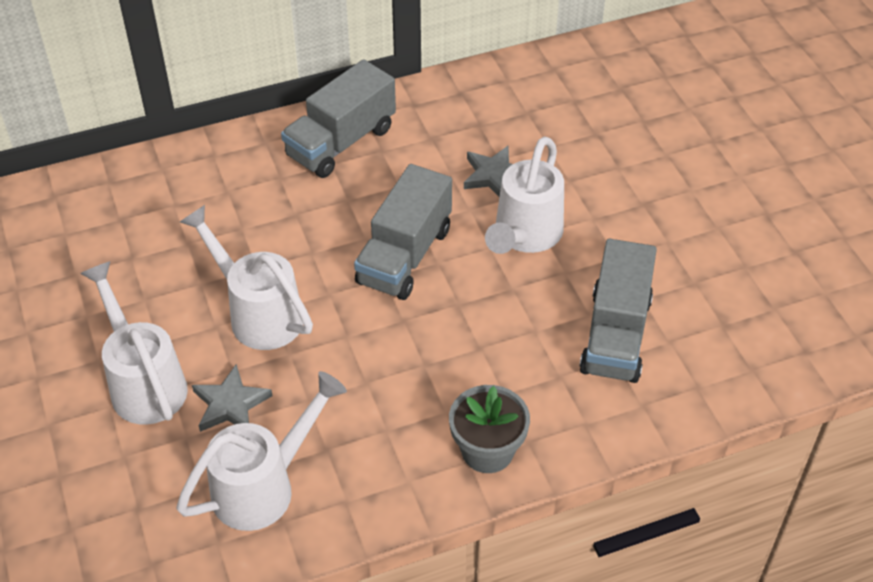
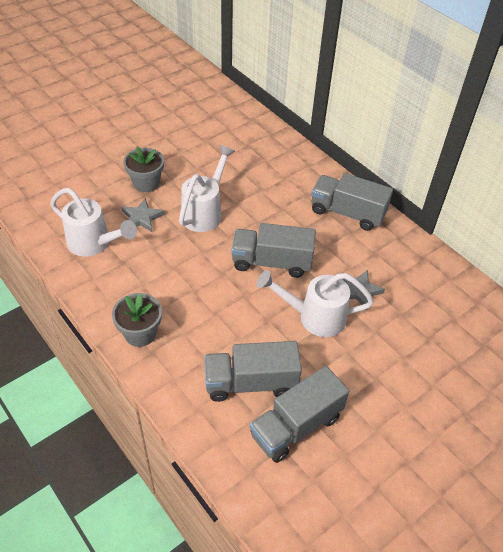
camera: 70 degrees right, 0 degrees up
white watering can [80,261,188,425] -> grey flower pot [123,147,164,192]
none -> grey truck [250,366,349,463]

